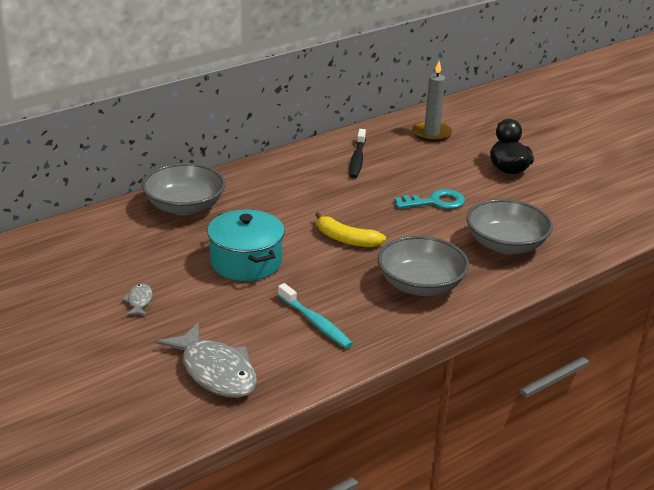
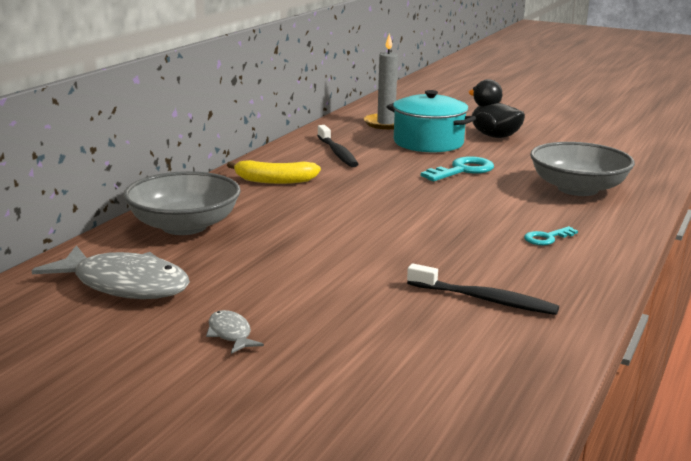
camera: 25 degrees left, 10 degrees down
grey fish [156,323,257,398] -> grey fish moved to [31,245,190,299]
turquoise pot [207,209,285,281] -> turquoise pot moved to [386,90,476,152]
turquoise toothbrush [278,283,353,349] -> black toothbrush [407,264,559,315]
yellow banana [315,212,386,247] -> yellow banana moved to [227,160,321,184]
grey bowl [378,236,469,296] -> turquoise key [524,226,578,245]

